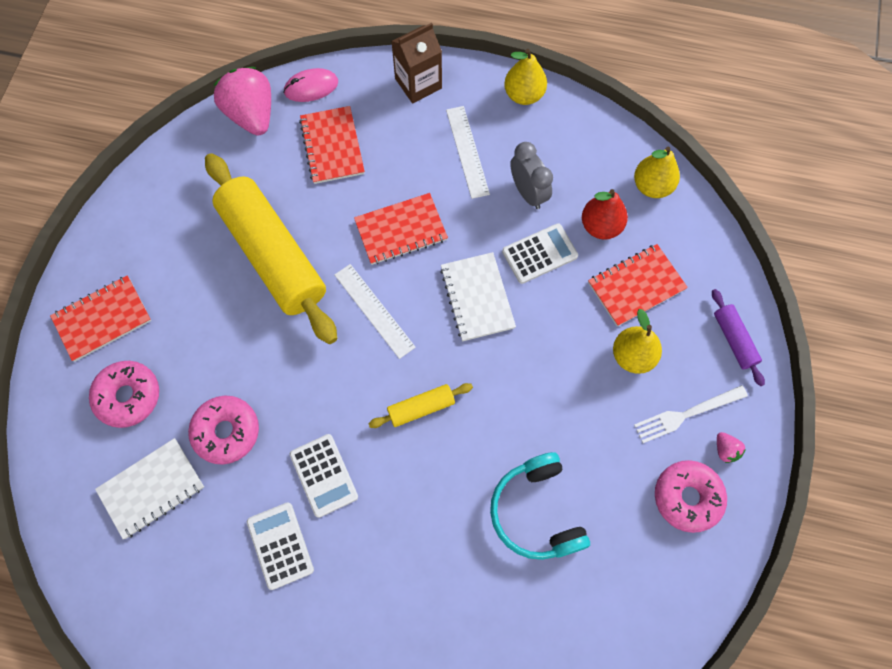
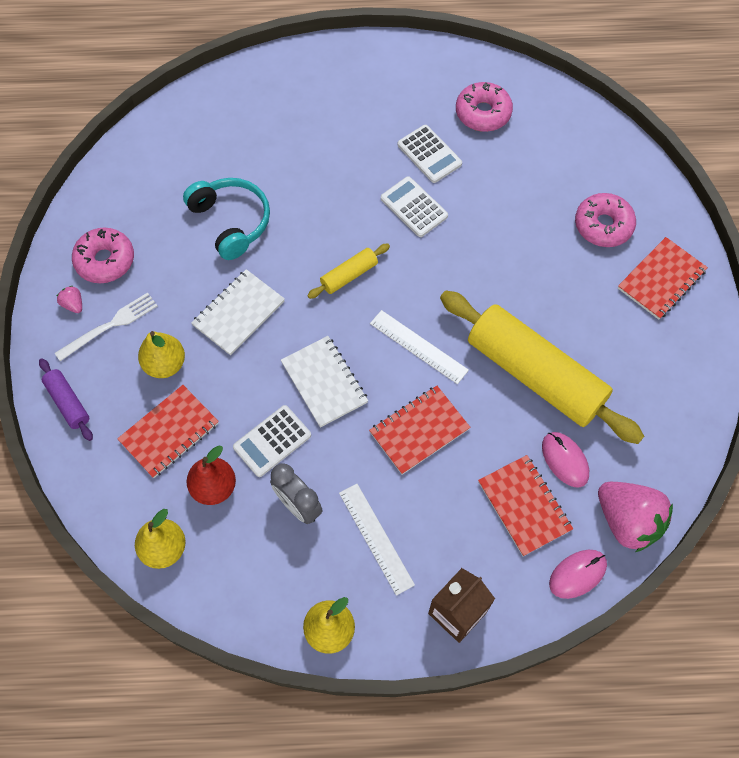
camera: 165 degrees right, 5 degrees down
white notebook [95,438,204,539] -> white notebook moved to [191,269,285,355]
pink donut [188,396,259,464] -> pink donut moved to [456,82,513,132]
none -> pink mouse [542,432,589,488]

